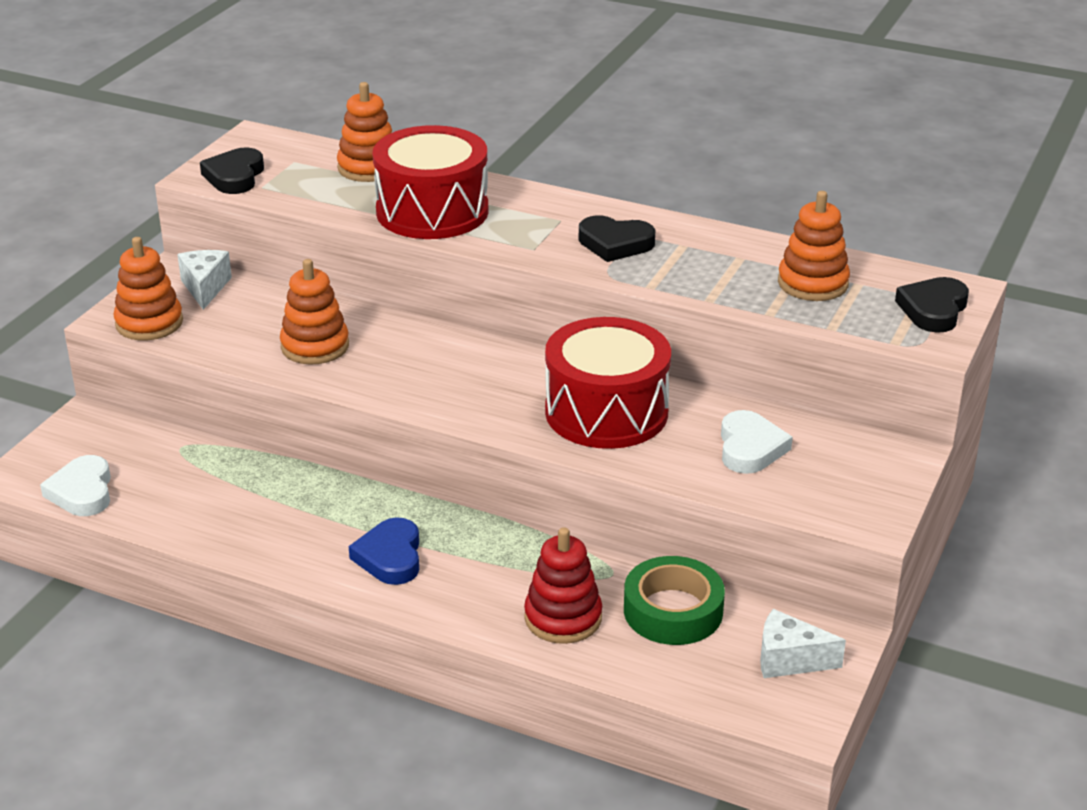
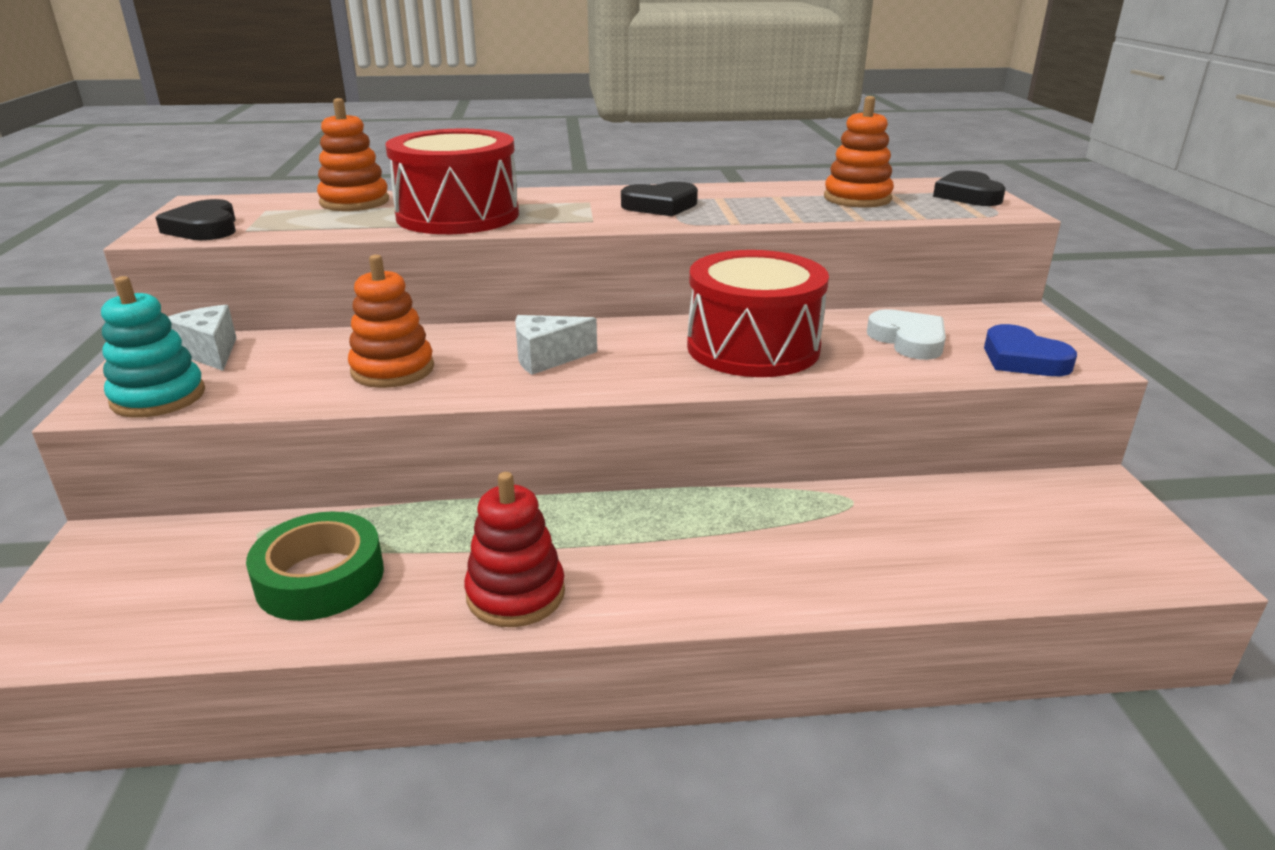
camera: 30 degrees left, 5 degrees down
white heart [40,455,111,516] -> none
orange stacking toy [114,237,183,340] -> turquoise stacking toy [101,276,205,418]
blue heart [349,517,419,585] -> blue heart moved to [984,324,1077,376]
red stacking toy [524,527,602,644] -> red stacking toy moved to [464,472,565,627]
green tape [624,556,725,645] -> green tape moved to [246,511,384,621]
white cheese [760,609,846,678] -> white cheese moved to [515,315,597,375]

